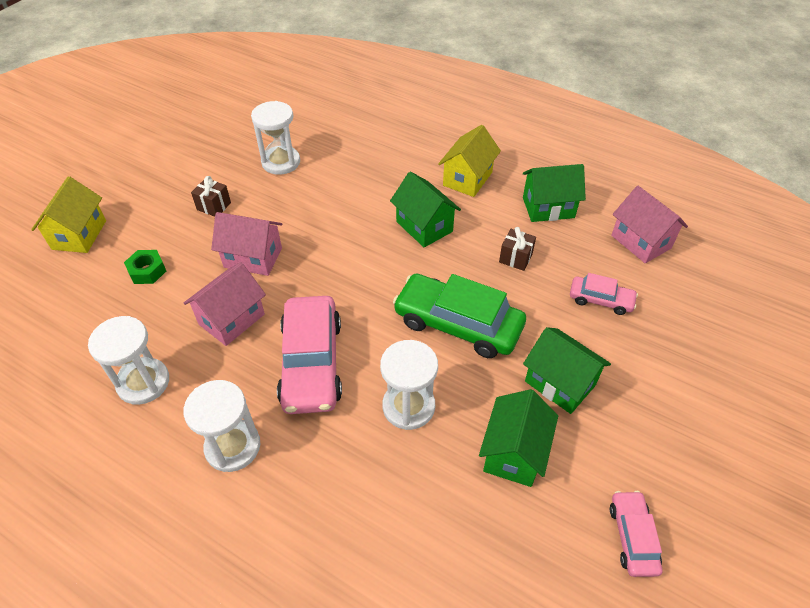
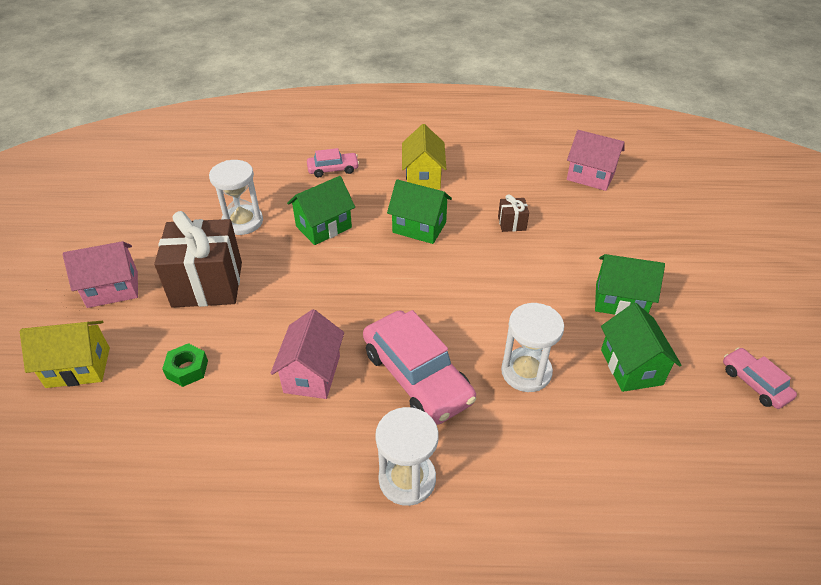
camera: 30 degrees left, 5 degrees down
yellow house [31,176,106,253] -> yellow house turned 75 degrees counterclockwise [20,321,110,388]
white hourglass [88,316,169,405] -> none
brown gift [191,176,231,217] -> brown gift [154,211,242,308], size x2.31
pink house [211,212,282,276] -> pink house moved to [63,241,138,308]
green car [393,274,526,358] -> none
green house [523,164,586,222] -> green house moved to [287,176,355,245]
pink car [570,273,638,315] -> pink car moved to [307,148,359,177]

